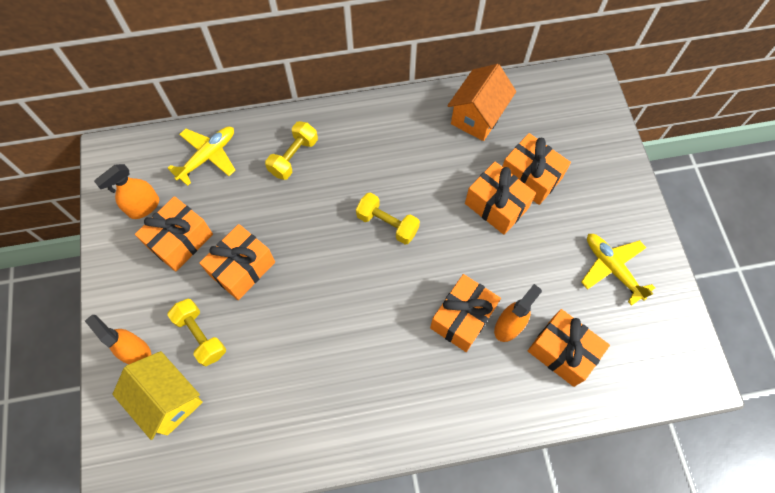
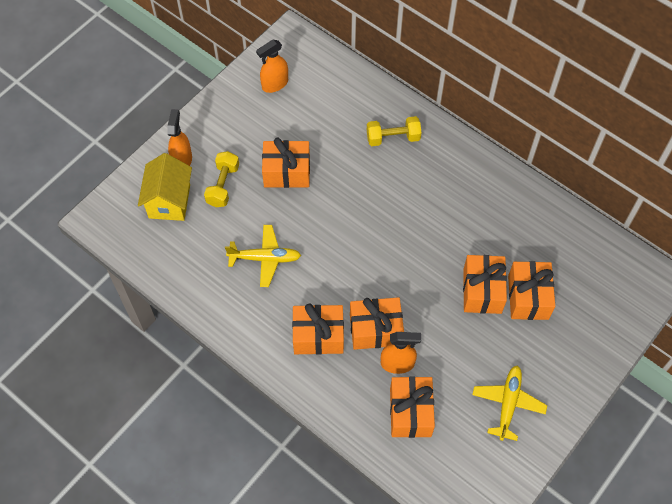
camera: 50 degrees right, 5 degrees down
orange spray bottle [94,164,159,219] -> orange spray bottle turned 45 degrees counterclockwise [256,40,288,93]
orange gift [135,196,213,272] -> orange gift moved to [292,303,344,355]
yellow plane [168,127,235,186] -> yellow plane moved to [225,225,301,287]
yellow dumbbell [356,193,420,244] -> none
orange house [447,64,516,141] -> none

